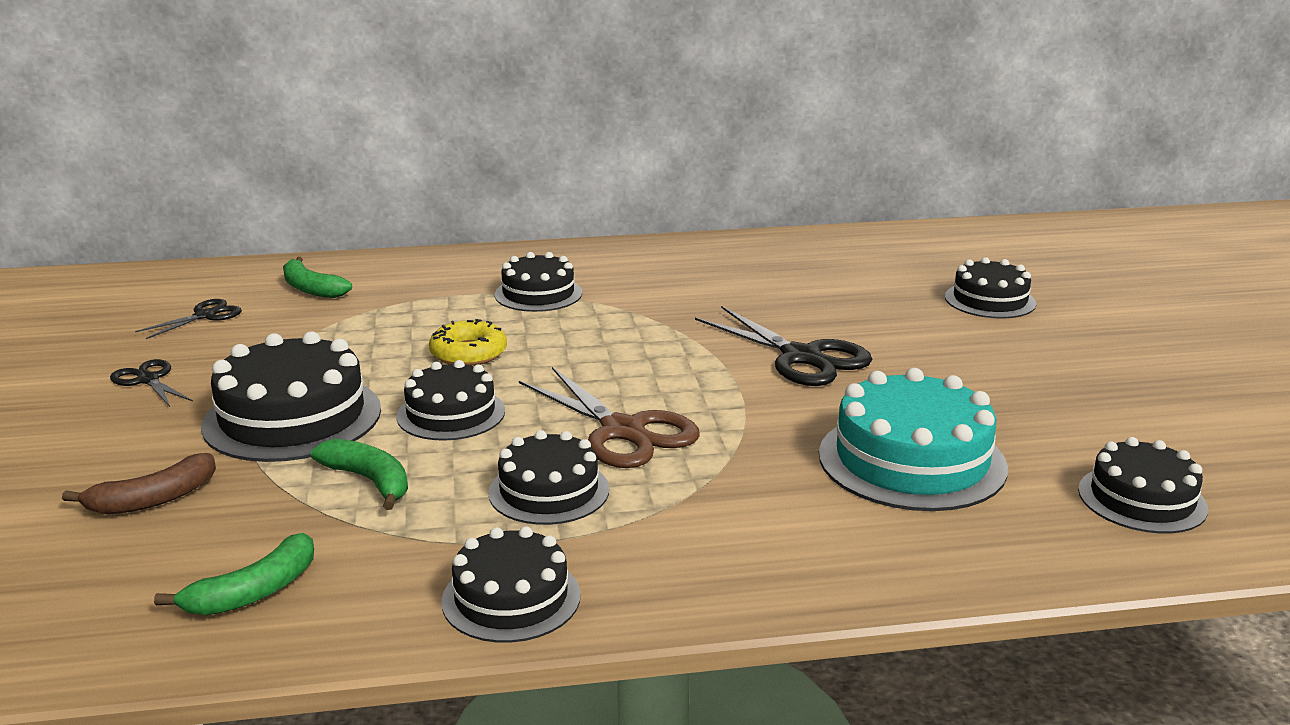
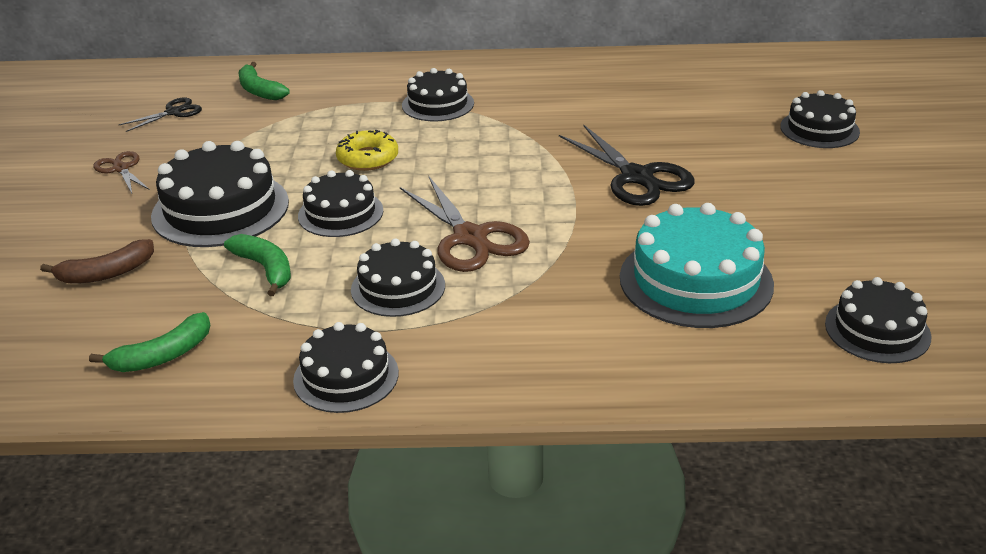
camera: 10 degrees right, 10 degrees up
black scissors [110,359,193,407] -> brown scissors [93,151,150,193]

